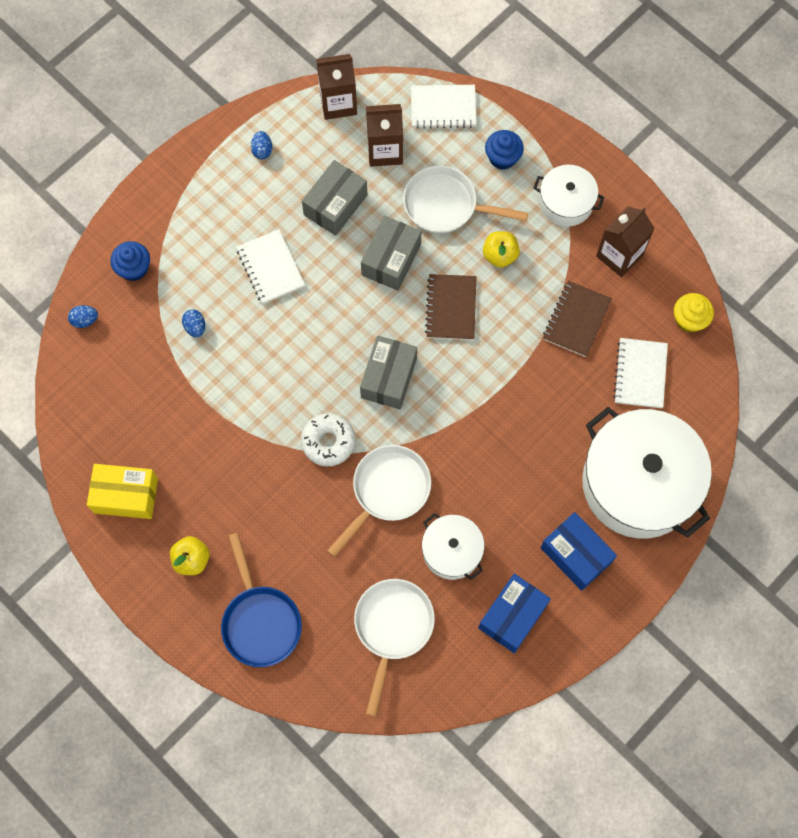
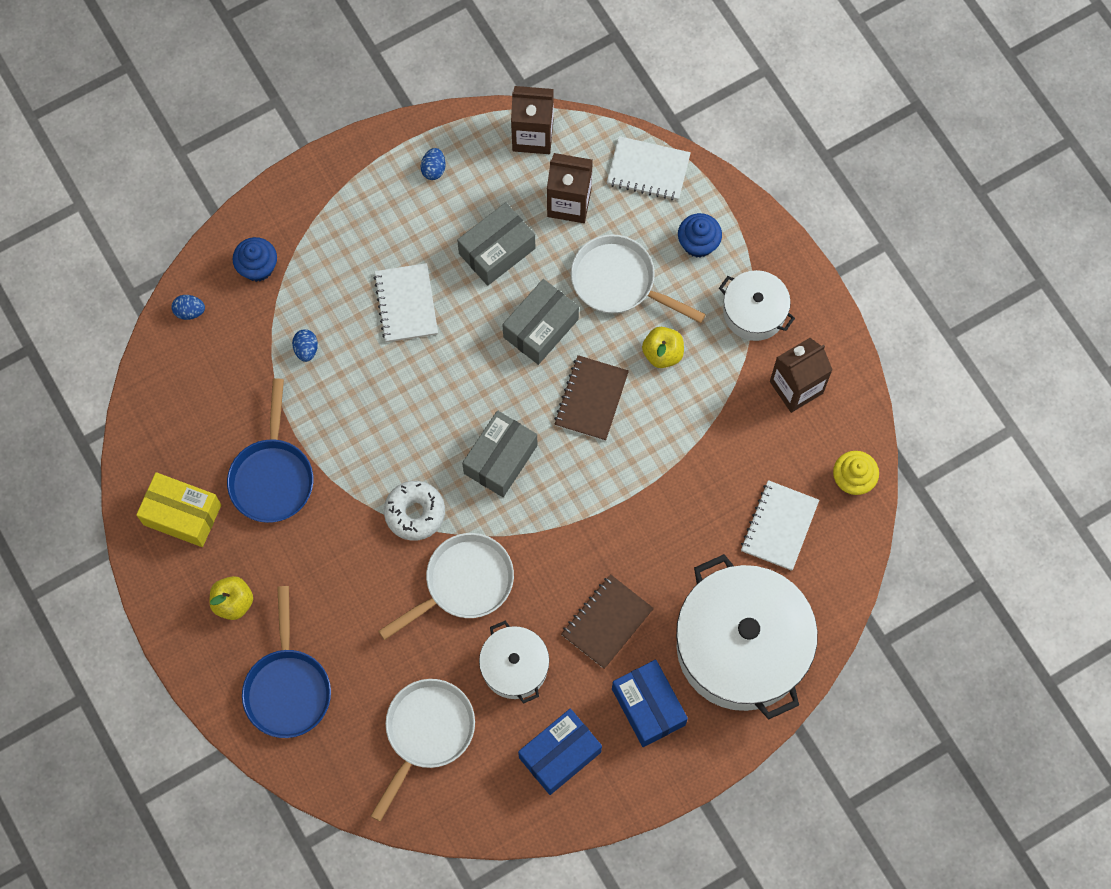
camera: 15 degrees right, 0 degrees up
brown notebook [543,281,612,357] -> brown notebook moved to [561,574,654,669]
none -> blue pan [227,378,313,523]

